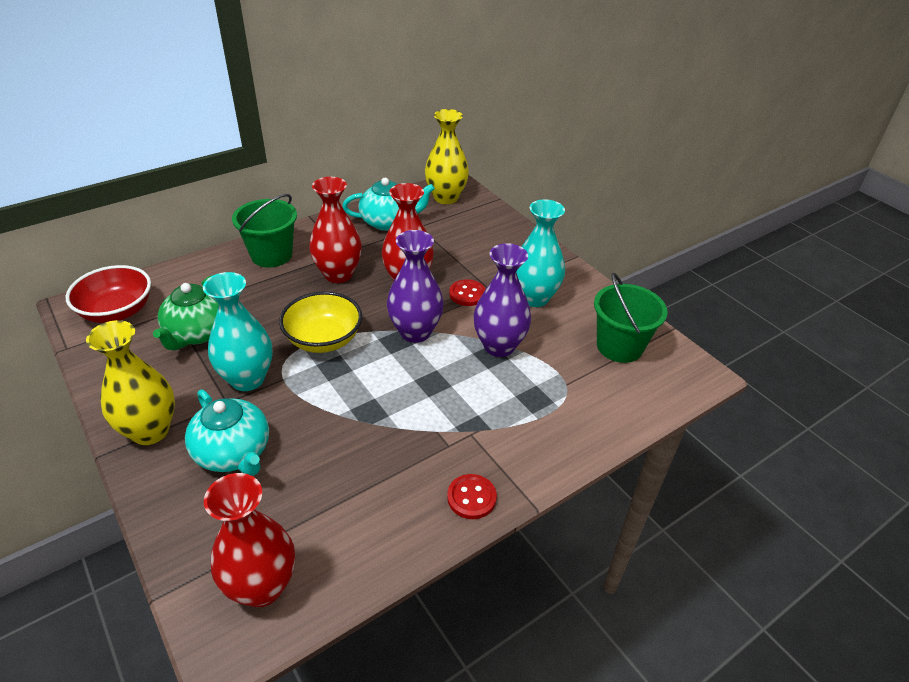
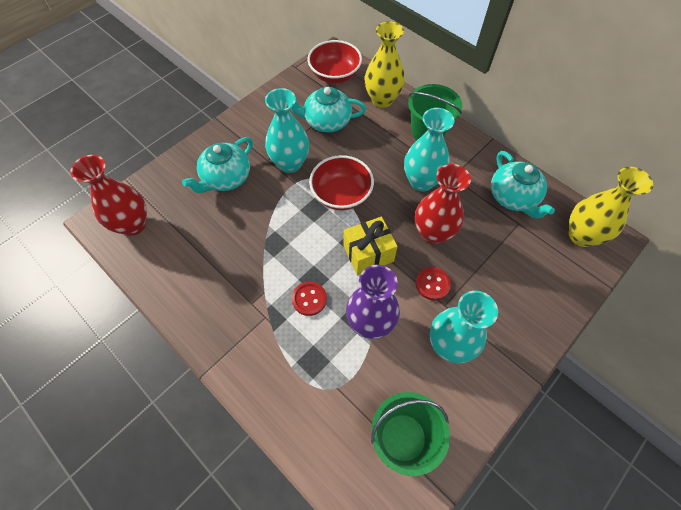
camera: 80 degrees right, 20 degrees up
yellow vase [86,320,175,445] -> yellow vase moved to [365,21,405,108]
green teapot [153,275,219,350] -> turquoise teapot [291,87,366,133]
yellow bowl [279,291,362,353] -> red bowl [309,155,374,210]
red vase [309,177,362,283] -> turquoise vase [404,108,454,191]
purple vase [387,230,444,343] -> yellow gift [344,217,398,275]
red button [447,474,497,519] -> red button moved to [292,282,327,316]

